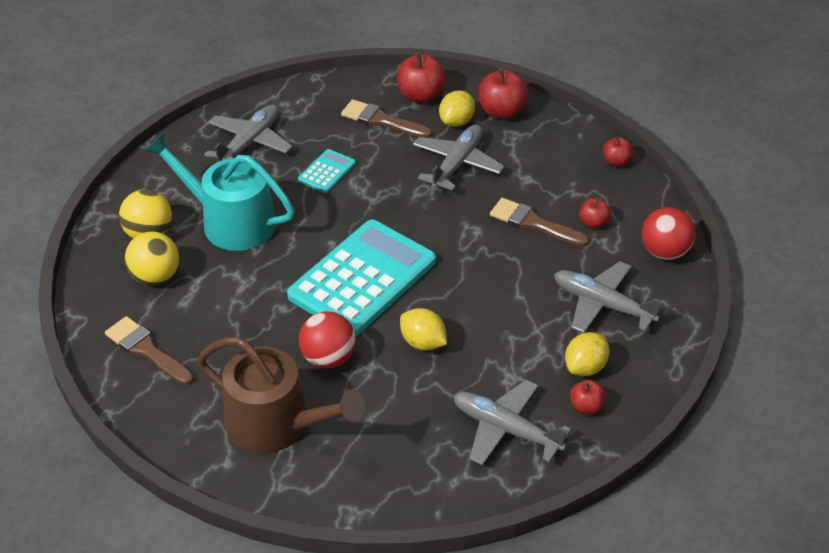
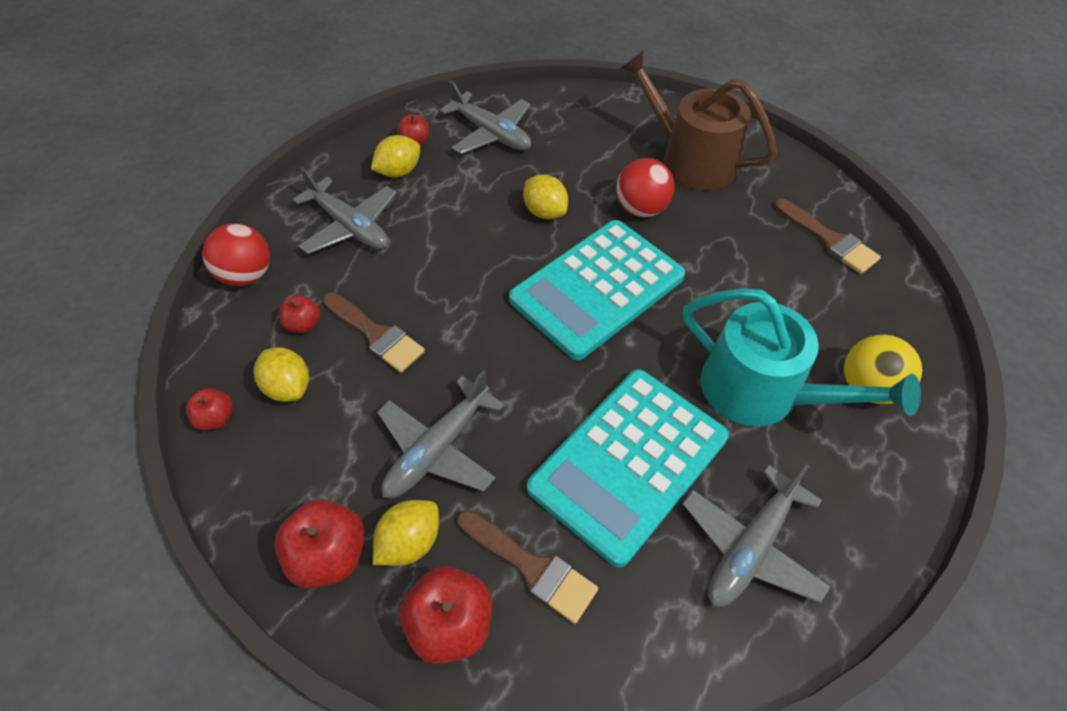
camera: 170 degrees left, 10 degrees up
yellow ball [125,231,179,285] -> none
turquoise calculator [298,149,356,193] -> turquoise calculator [527,369,729,567], size x2.30
none -> yellow lemon [254,347,309,402]

